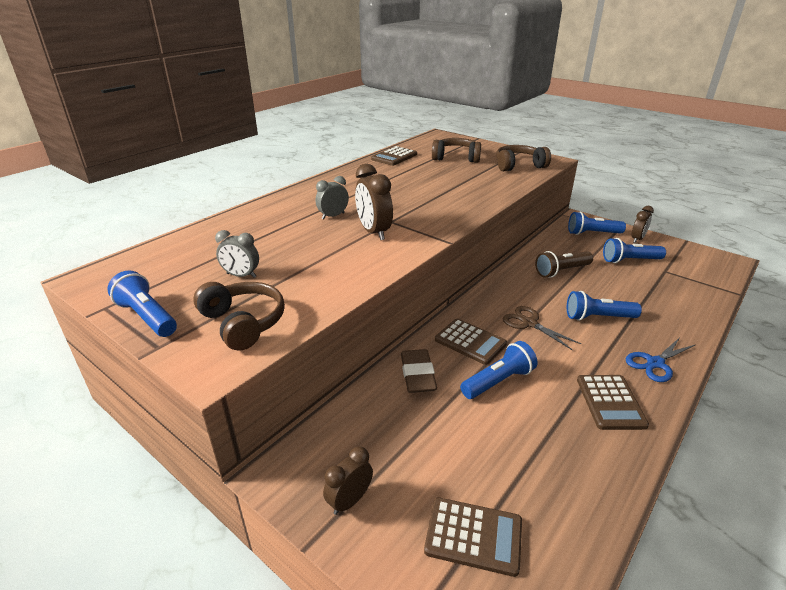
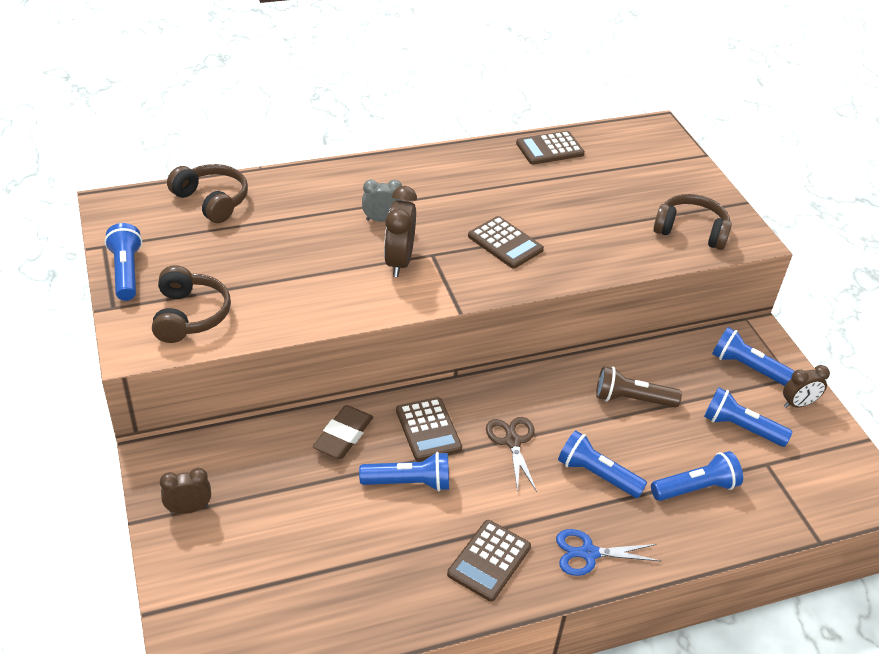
camera: 30 degrees right, 10 degrees up
grey clock [215,230,259,278] -> none
brown calculator [424,497,522,577] -> brown calculator moved to [468,216,544,268]
brown headphones [432,138,481,163] -> brown headphones moved to [167,164,248,223]
none -> blue flashlight [651,451,743,501]

